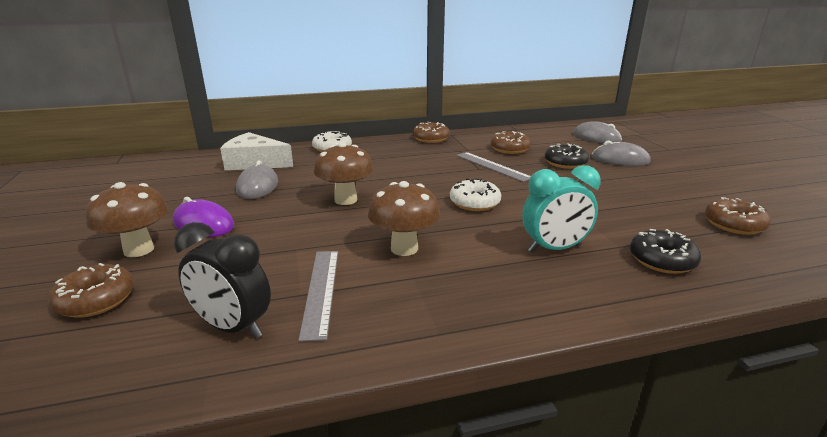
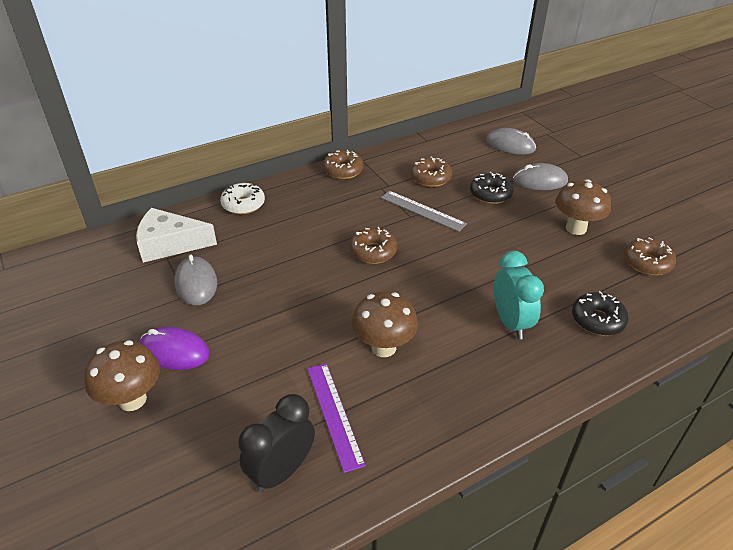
camera: 15 degrees left, 15 degrees up
brown donut [48,263,134,318] -> brown donut moved to [350,227,398,264]
black clock [174,222,271,338] -> black clock turned 120 degrees clockwise [238,394,315,493]
grey ruler [298,251,338,342] -> purple ruler [307,363,366,473]
brown mushroom [314,142,374,205] -> brown mushroom moved to [556,179,611,235]
white donut [450,179,501,211] -> none
turquoise clock [522,165,601,253] -> turquoise clock turned 75 degrees counterclockwise [494,251,544,340]

